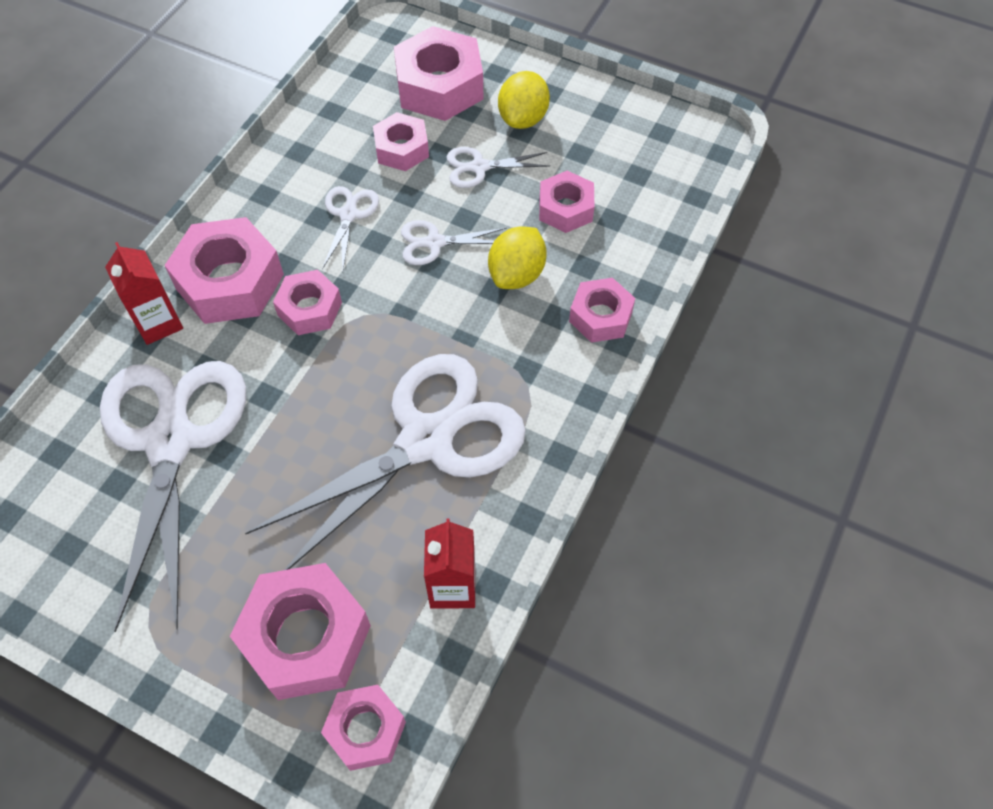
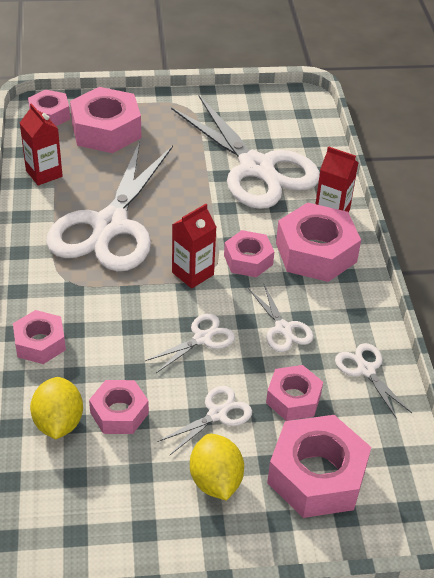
camera: 145 degrees right, 15 degrees down
yellow lemon [488,226,547,289] -> yellow lemon moved to [30,377,83,439]
none -> red carton [172,204,216,289]
none -> white scissors [335,343,412,419]

